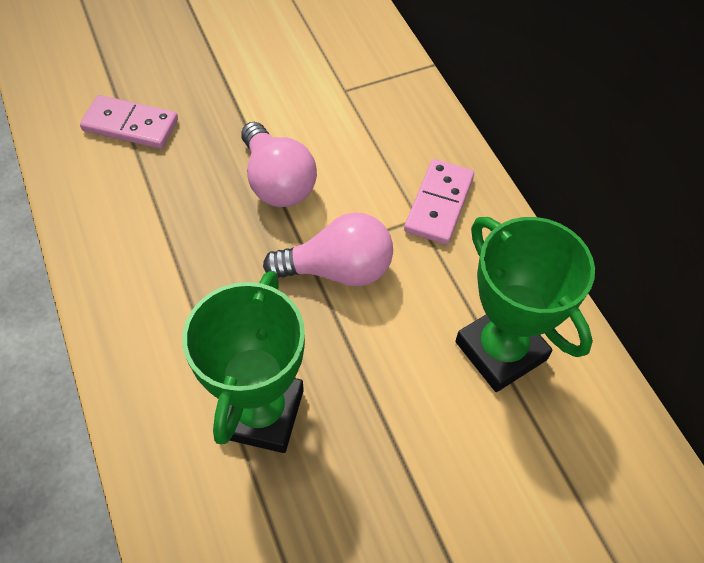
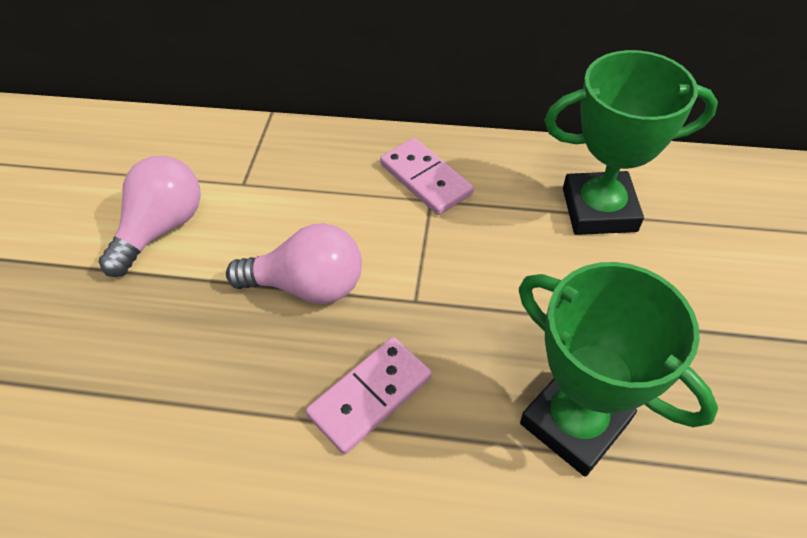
camera: 55 degrees left, 5 degrees down
pink domino [80,95,178,149] -> pink domino moved to [306,337,432,454]
pink light bulb [263,212,393,287] -> pink light bulb moved to [99,156,201,277]

